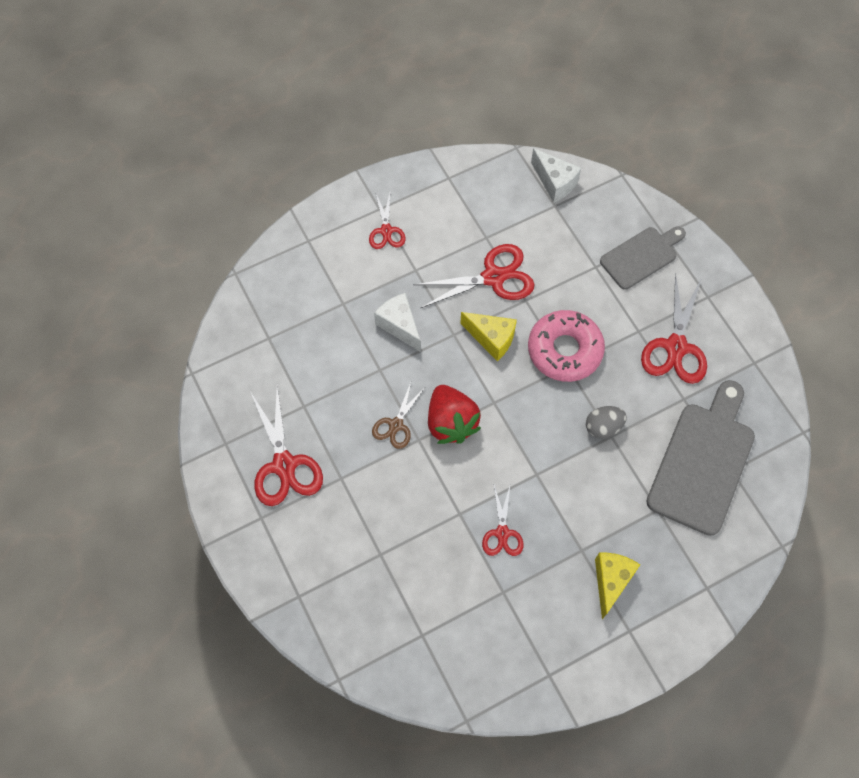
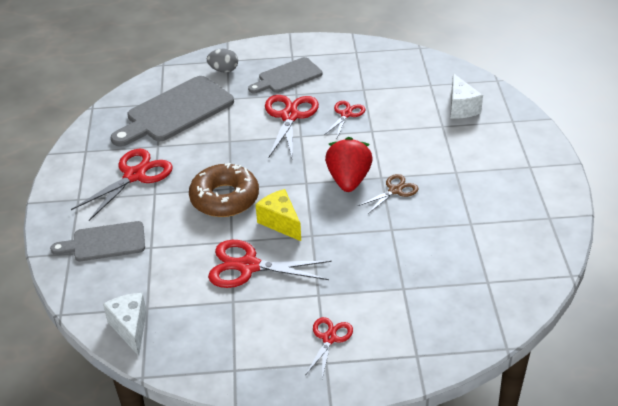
camera: 155 degrees left, 25 degrees down
red scissors [251,386,323,506] -> red scissors moved to [265,95,319,157]
white cheese [374,293,421,352] -> white cheese moved to [451,73,483,119]
pink donut [528,310,605,382] -> brown donut [189,163,259,217]
grey egg [586,406,627,439] -> grey egg moved to [207,49,238,73]
yellow cheese [595,553,640,619] -> grey cutting board [248,57,322,93]

